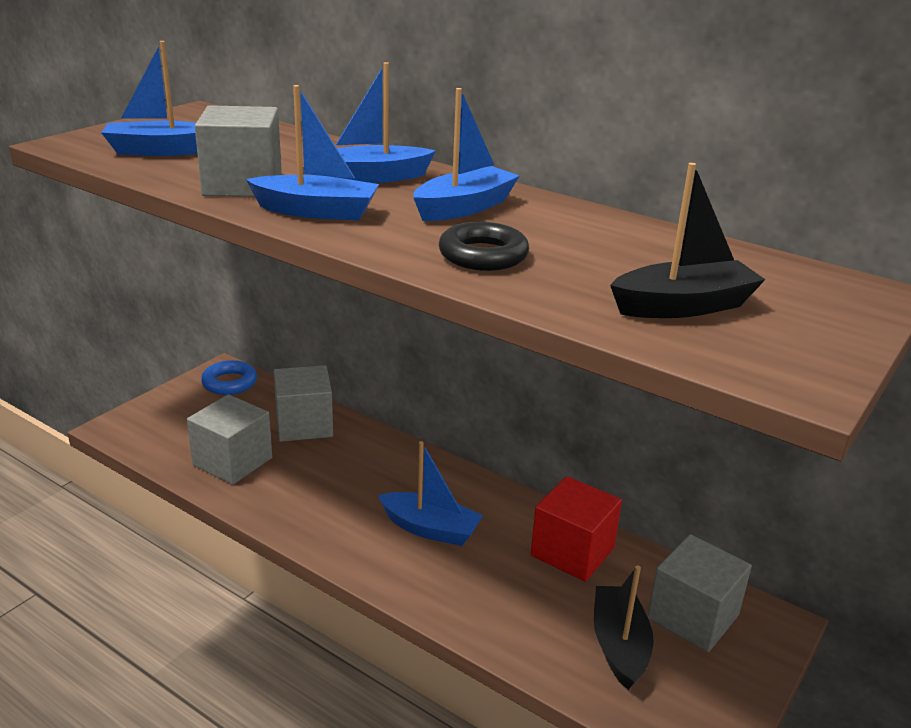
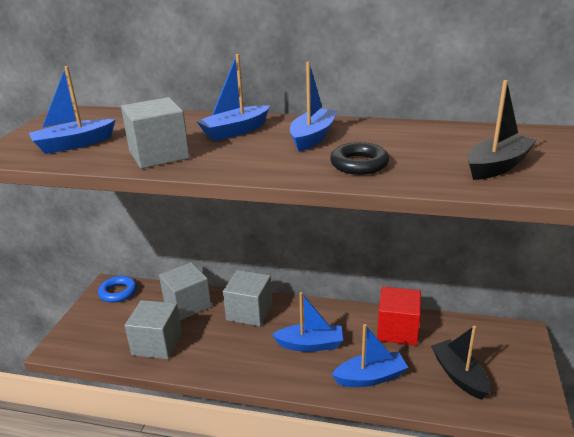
camera: 20 degrees left, 0 degrees up
blue boat [246,85,379,220] -> blue boat moved to [332,324,408,387]
grey cube [647,534,752,652] -> grey cube moved to [223,270,272,327]

